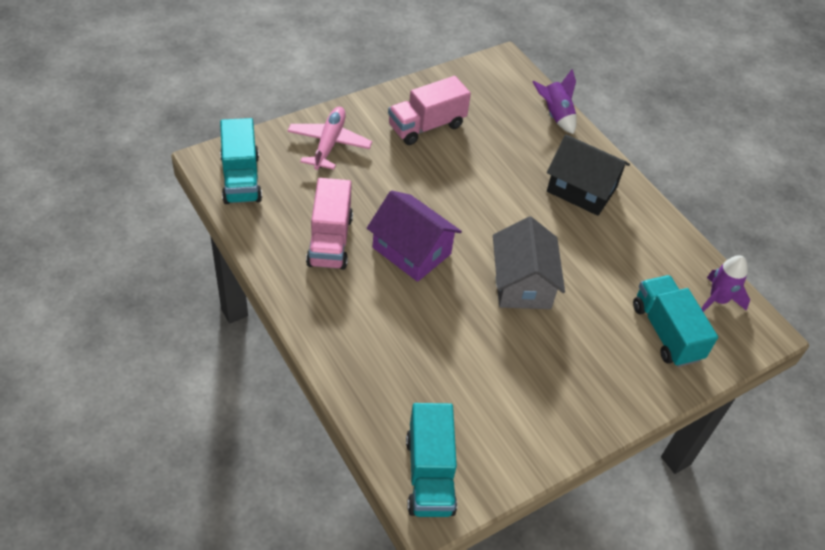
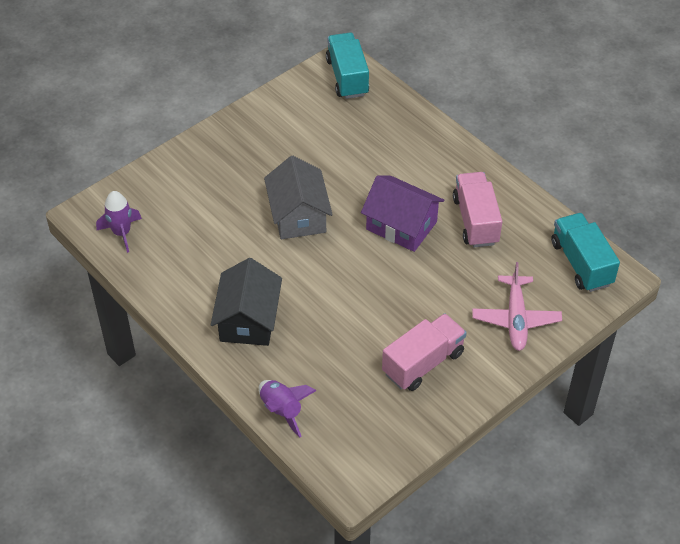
camera: 175 degrees right, 0 degrees up
black house [547,134,630,216] -> black house turned 75 degrees clockwise [211,258,282,346]
turquoise truck [633,275,718,367] -> none

